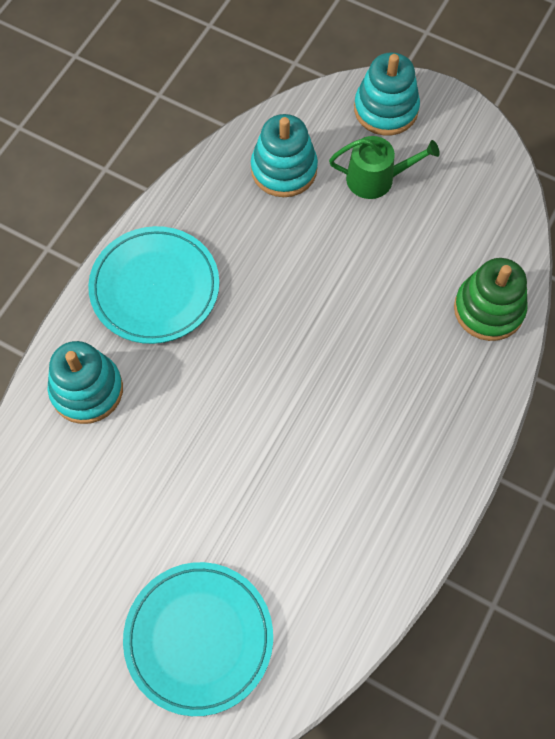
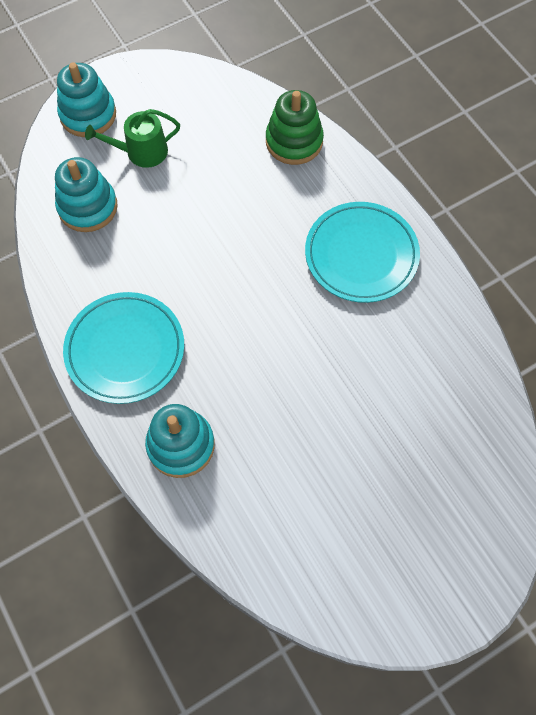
camera: 60 degrees left, 0 degrees up
turquoise plate [123,562,273,716] -> turquoise plate moved to [305,202,420,303]
green watering can [329,136,440,199] -> green watering can turned 135 degrees counterclockwise [85,109,180,168]

